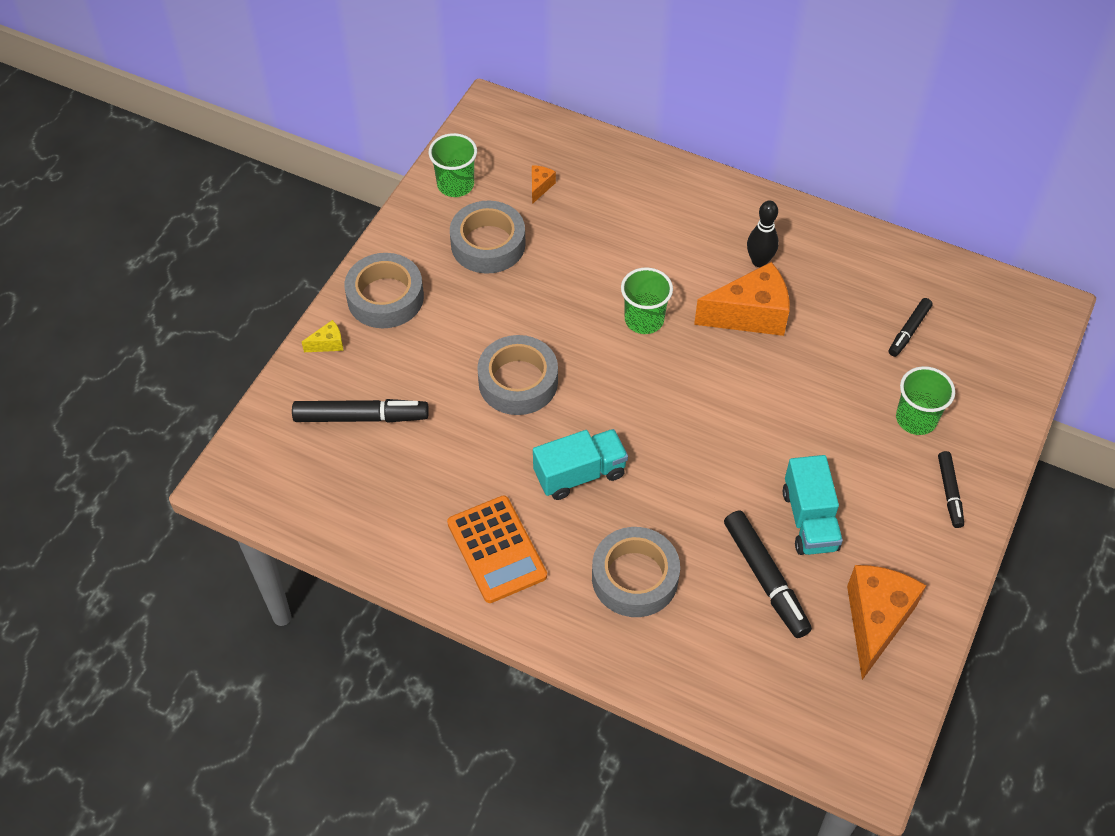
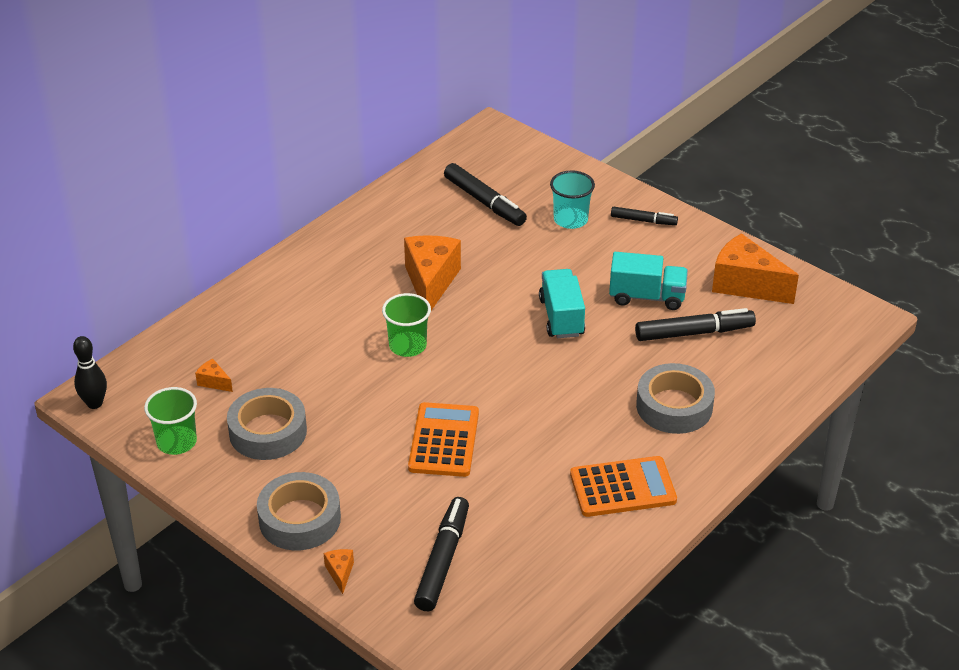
camera: 75 degrees left, 15 degrees down
yellow cheese [302,320,343,352] -> orange cheese [324,549,354,594]
grey tape [477,335,558,415] -> orange calculator [408,402,479,477]
turquoise truck [533,429,628,500] -> turquoise truck moved to [539,269,585,338]
black bowling pin [747,200,779,267] -> black bowling pin moved to [73,336,107,409]
black marker [889,298,933,357] -> black marker [444,163,527,226], size x1.67
green cup [896,366,955,435] -> turquoise cup [550,170,595,229]

